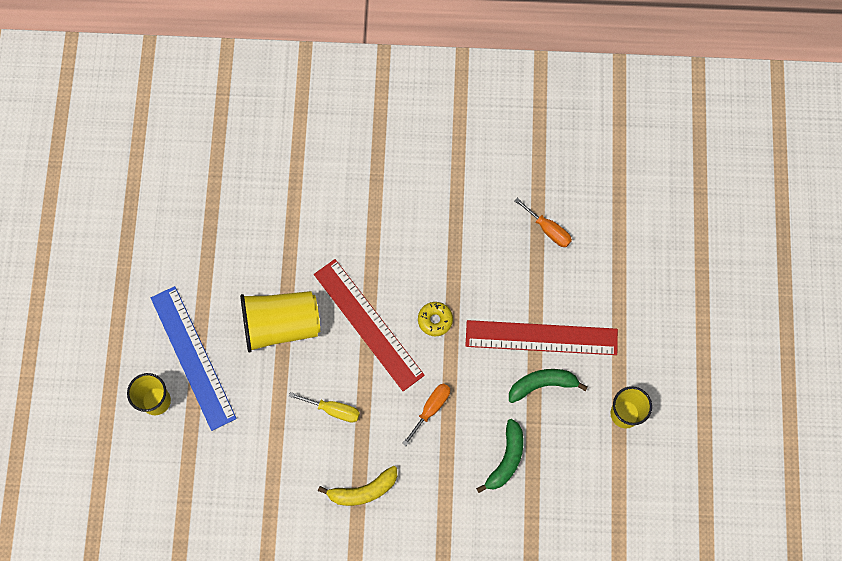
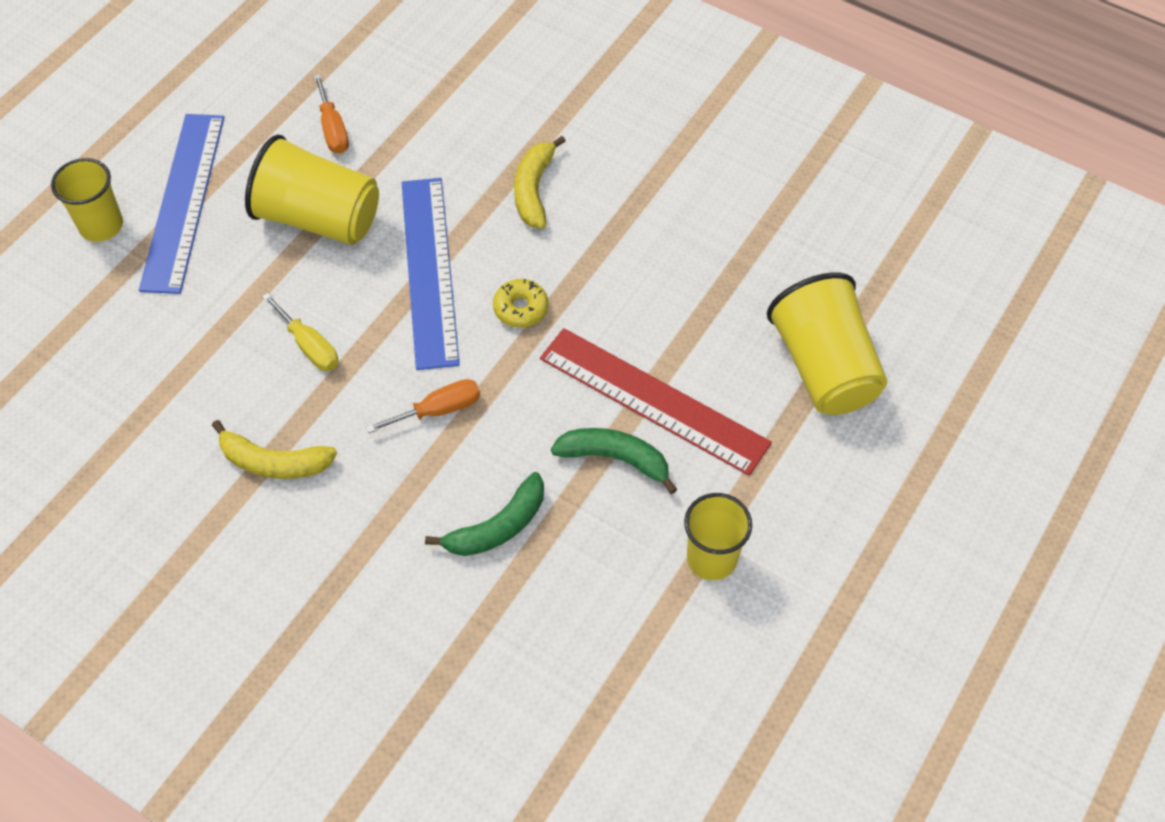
camera: 30 degrees right, 15 degrees down
red ruler [314,259,425,391] -> blue ruler [402,178,460,370]
orange screwdriver [514,198,572,247] -> orange screwdriver moved to [314,74,349,154]
none -> yellow banana [514,136,565,229]
none -> yellow cup [767,272,887,415]

